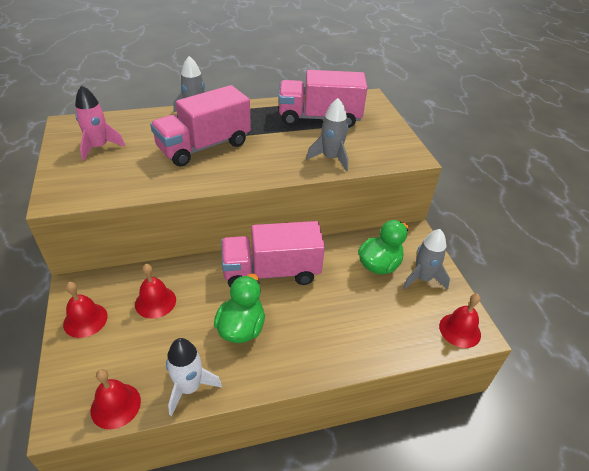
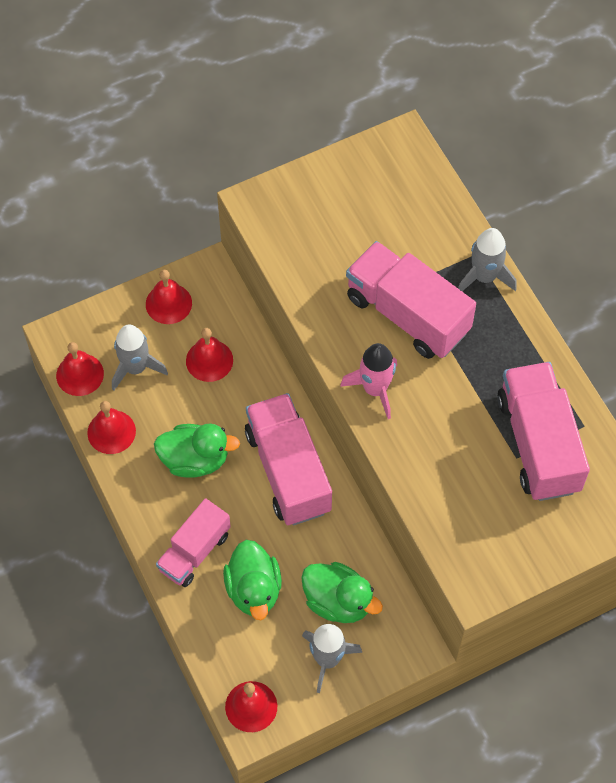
camera: 80 degrees right, 20 degrees up
pink rocket [75,85,125,161] -> pink rocket moved to [340,343,397,419]
white rocket [166,338,222,416] -> red bell [87,401,136,454]
grey rocket [306,98,348,172] -> grey rocket moved to [112,324,168,391]
none -> pink truck [156,498,231,587]
none -> green duck [223,540,282,620]

